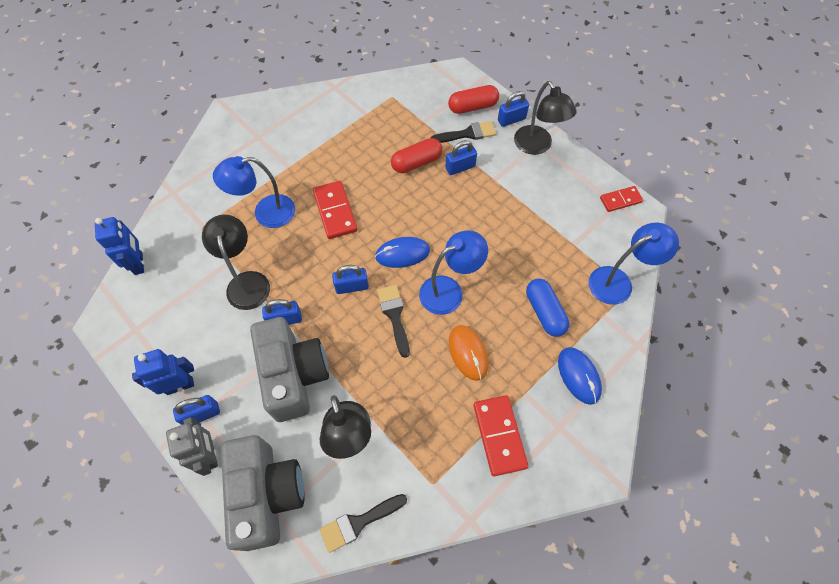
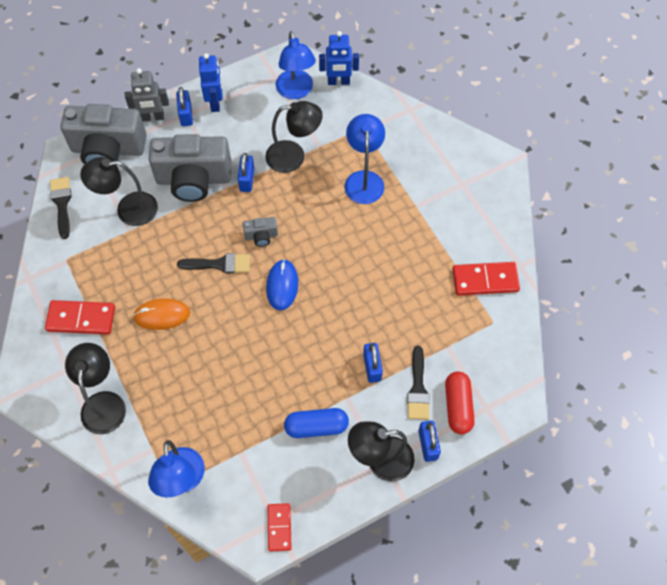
camera: 105 degrees right, 0 degrees up
red domino [313,181,358,239] -> red domino moved to [452,262,520,296]
blue padlock [332,265,369,294] -> grey camera [243,217,278,247]
red capsule [391,138,443,173] -> none
blue lamp [419,230,488,315] -> blue lamp moved to [276,31,316,99]
blue capsule [526,278,569,337] -> blue capsule moved to [284,408,349,438]
blue mouse [558,347,602,405] -> black lamp [65,343,126,434]

